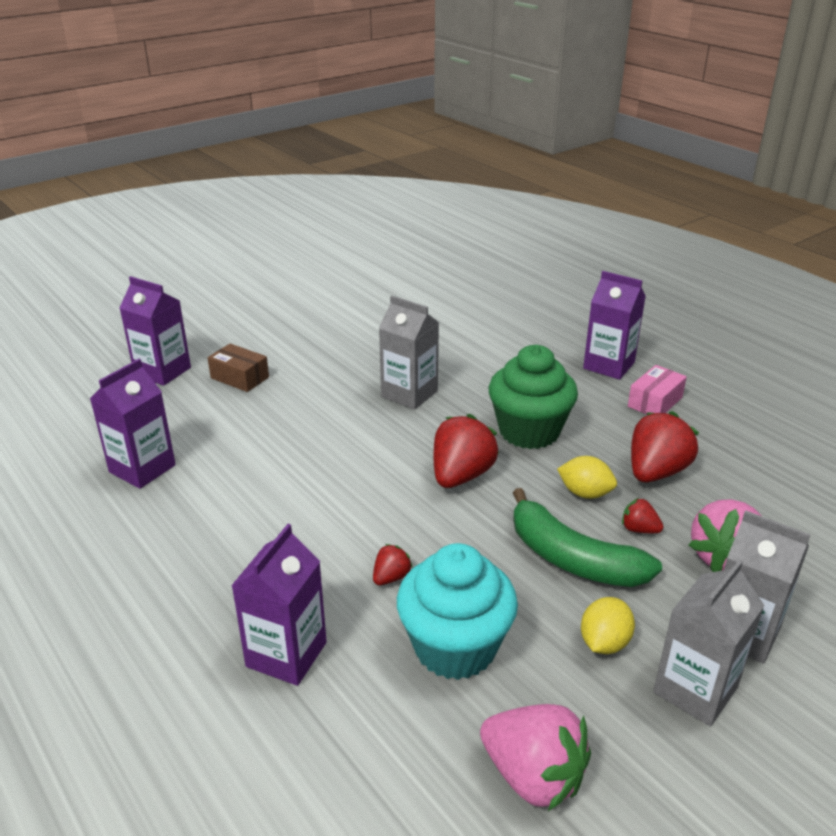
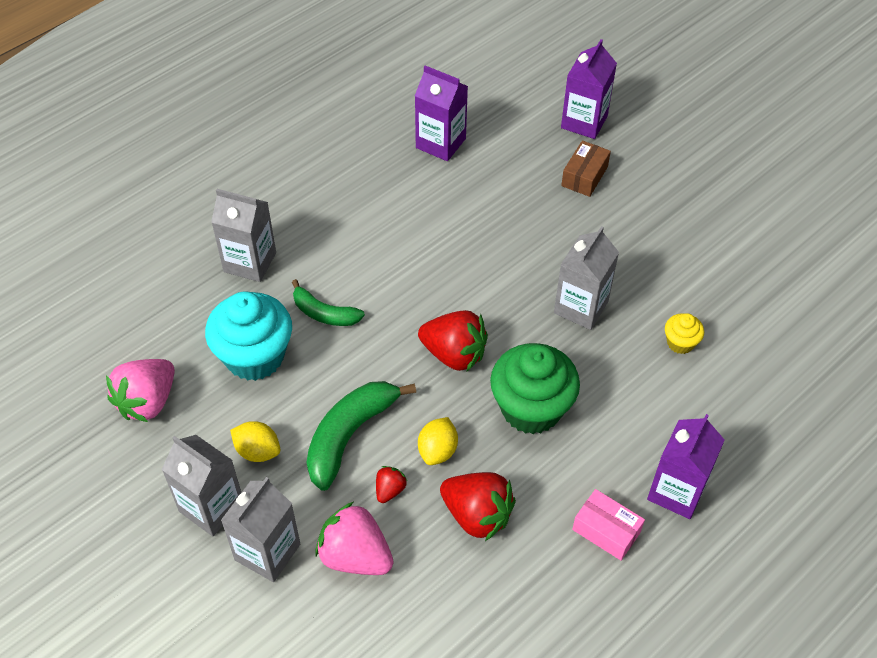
camera: 85 degrees right, 20 degrees up
purple carton [231,524,327,686] -> grey carton [211,189,276,282]
red strawberry [373,544,413,585] -> green banana [292,279,365,326]
none -> yellow cupcake [665,313,704,354]

